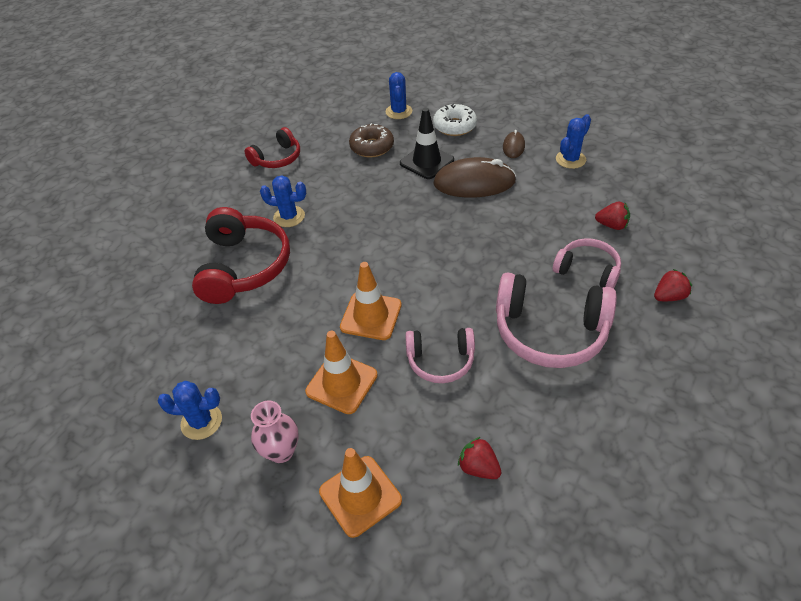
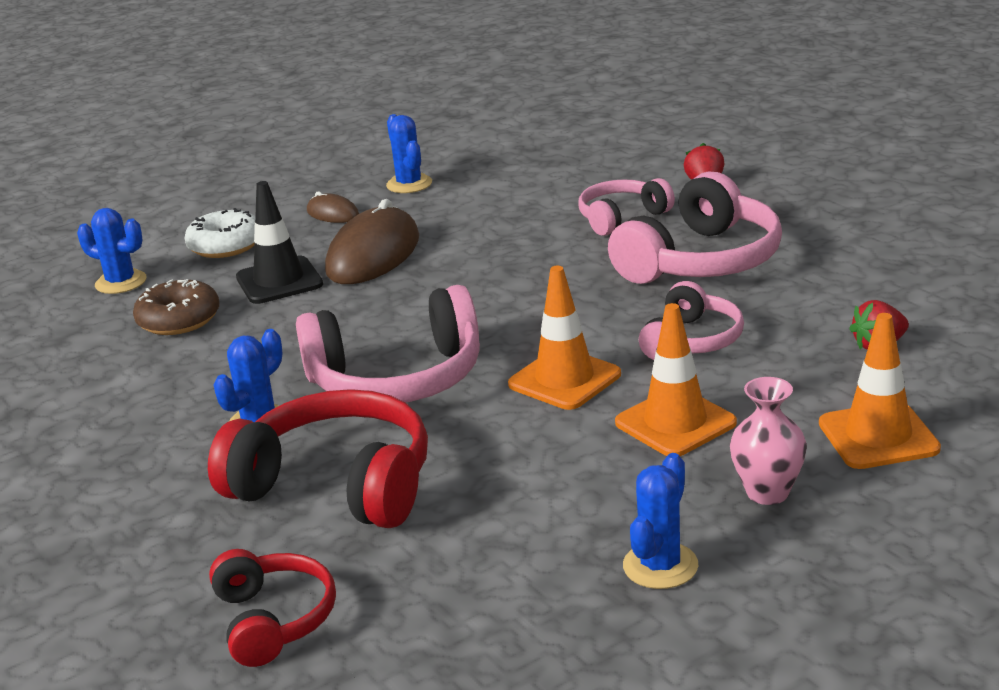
camera: 65 degrees left, 20 degrees down
red headphones [245,127,300,168] -> red headphones moved to [209,549,336,667]
red strawberry [595,202,630,230] -> none
none -> pink headphones [296,285,480,402]

